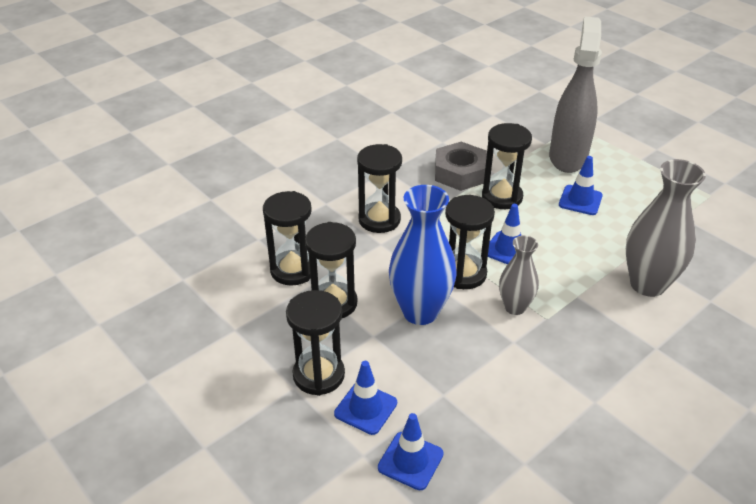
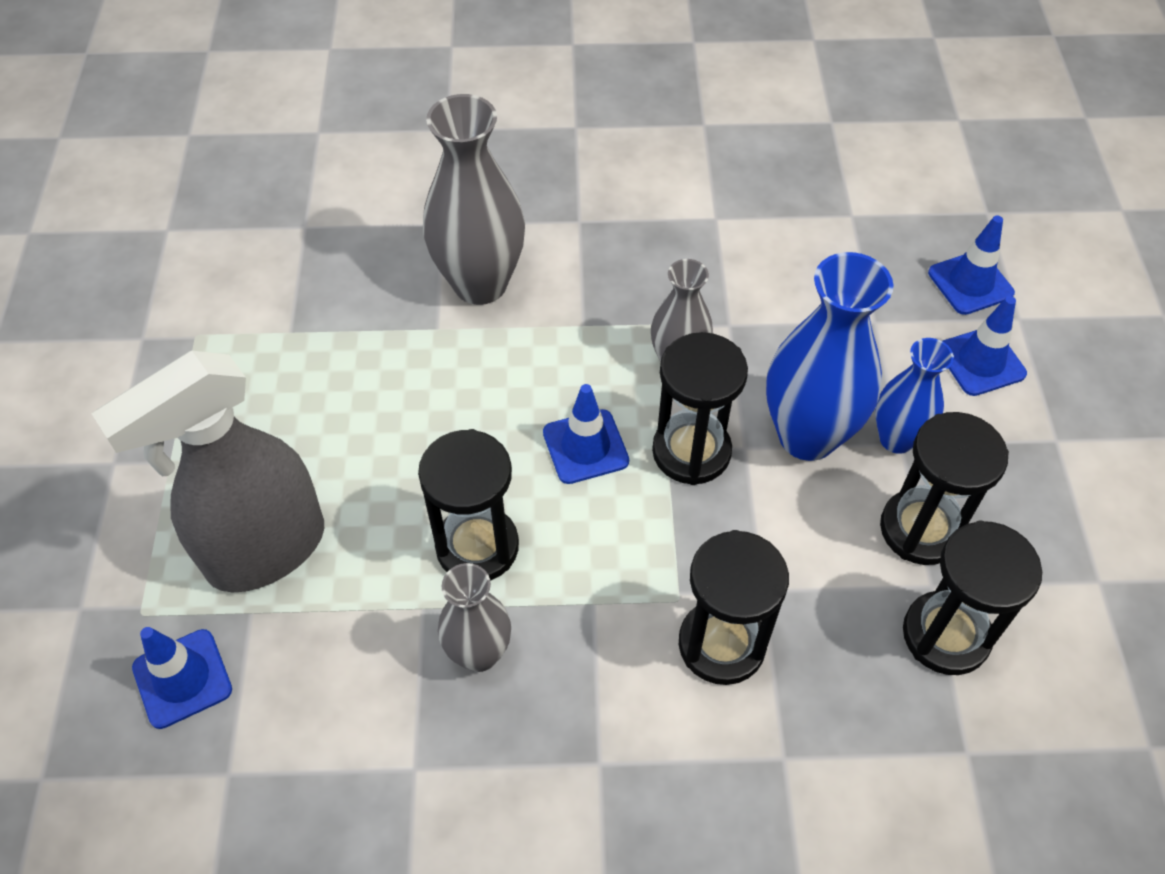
camera: 140 degrees left, 15 degrees up
black hourglass [286,290,345,396] -> none
grey nut [435,142,487,191] -> grey vase [438,563,511,672]
blue traffic cone [559,156,603,215] -> blue traffic cone moved to [132,627,232,729]
none -> blue vase [875,338,954,454]

